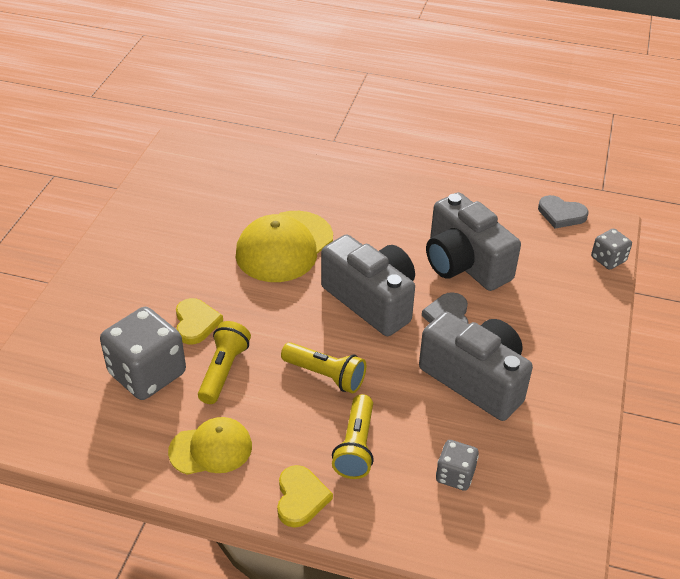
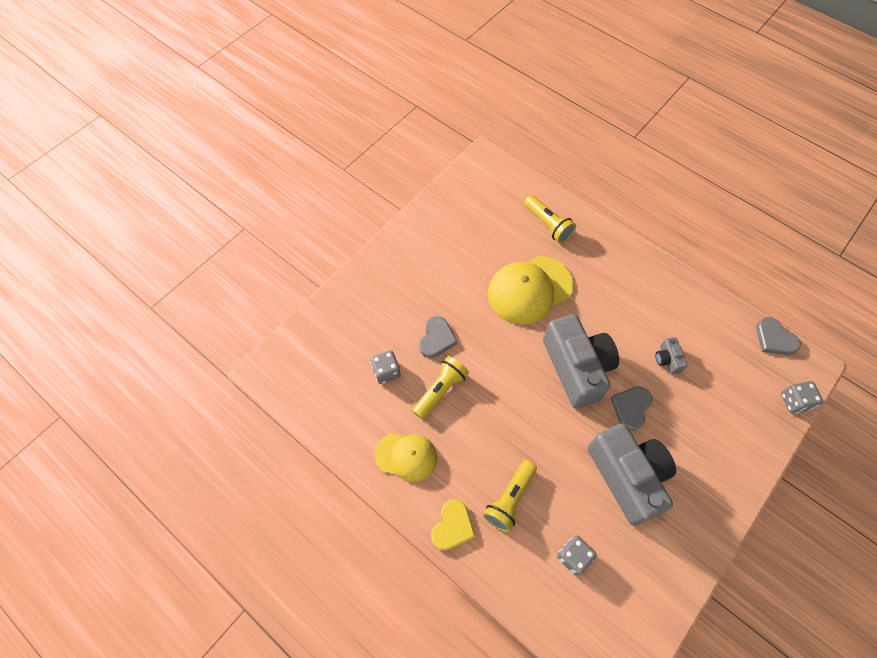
camera: 25 degrees right, 20 degrees up
grey dice [100,307,186,400] -> grey dice [370,350,401,384], size x0.52
yellow heart [176,298,223,345] -> grey heart [419,316,457,358]
yellow flashlight [281,342,366,393] -> yellow flashlight moved to [524,195,576,243]
grey camera [426,192,521,291] -> grey camera [655,337,688,374], size x0.41

